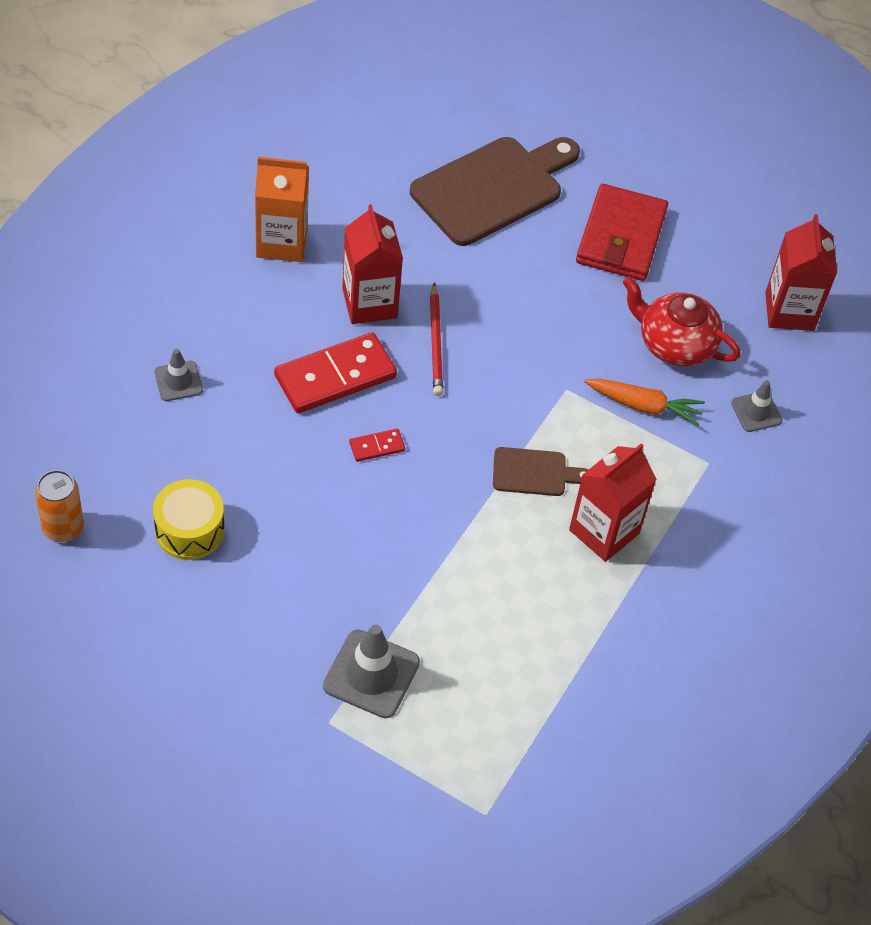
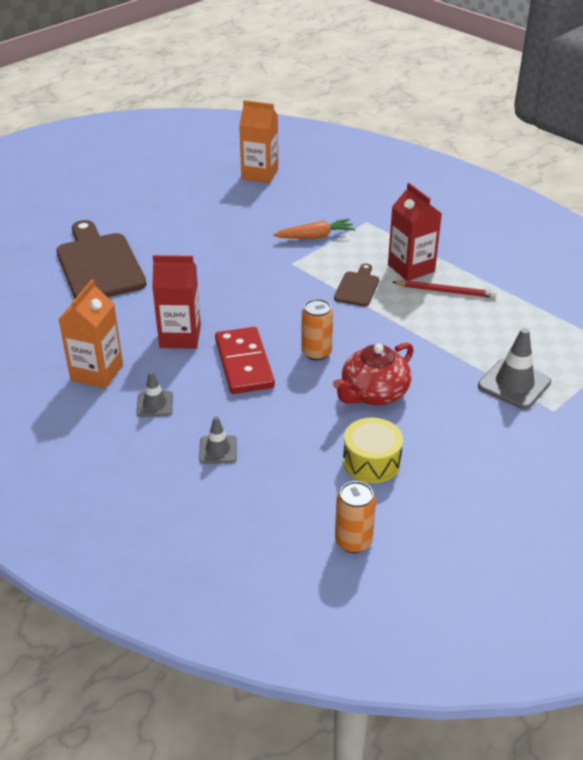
camera: 70 degrees left, 15 degrees down
red domino [349,429,405,462] -> orange can [301,299,333,361]
red pencil [430,283,443,396] -> red pencil moved to [392,280,496,298]
red wallet [576,184,668,281] -> none
orange carrot [584,378,705,426] -> orange carrot turned 45 degrees clockwise [273,219,356,239]
red teapot [623,276,741,367] -> red teapot moved to [333,343,414,405]
grey traffic cone [731,380,782,432] -> grey traffic cone moved to [136,371,173,417]
red carton [765,214,837,331] -> orange carton [239,100,278,183]

